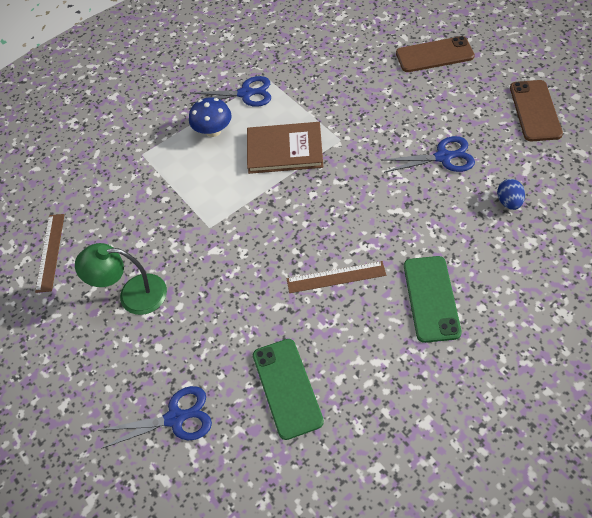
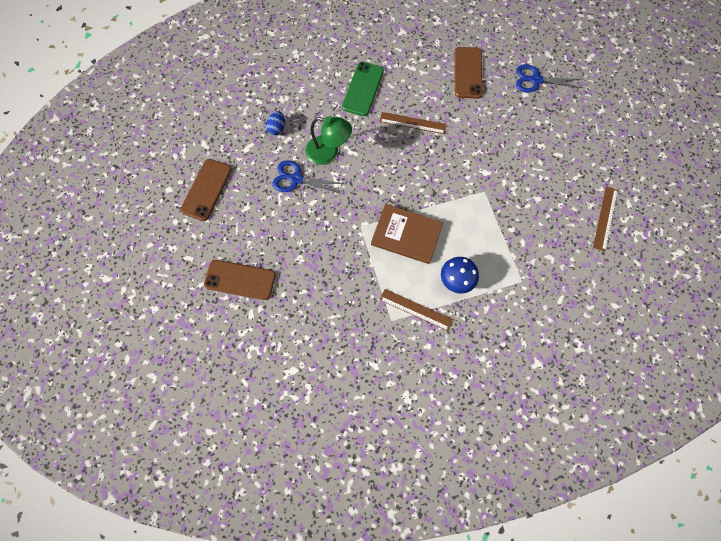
camera: 165 degrees left, 15 degrees up
green lamp [75,243,167,315] -> green lamp moved to [305,117,352,165]
blue scissors [190,76,271,107] -> brown ruler [380,289,453,331]
green phone [253,339,324,440] -> brown phone [454,47,483,99]

